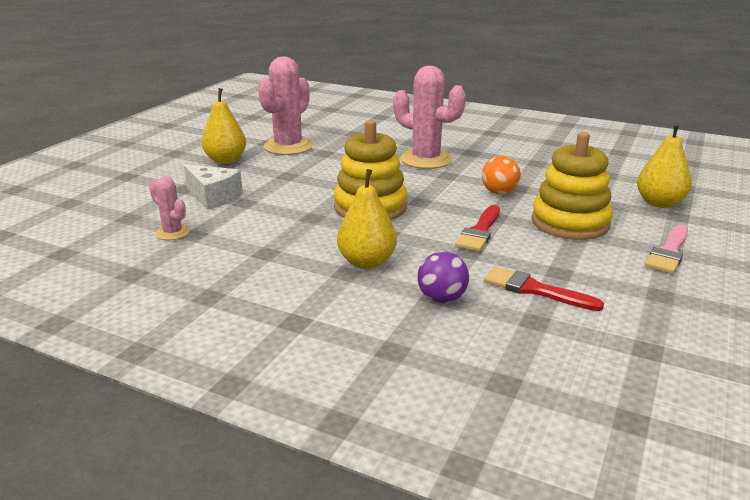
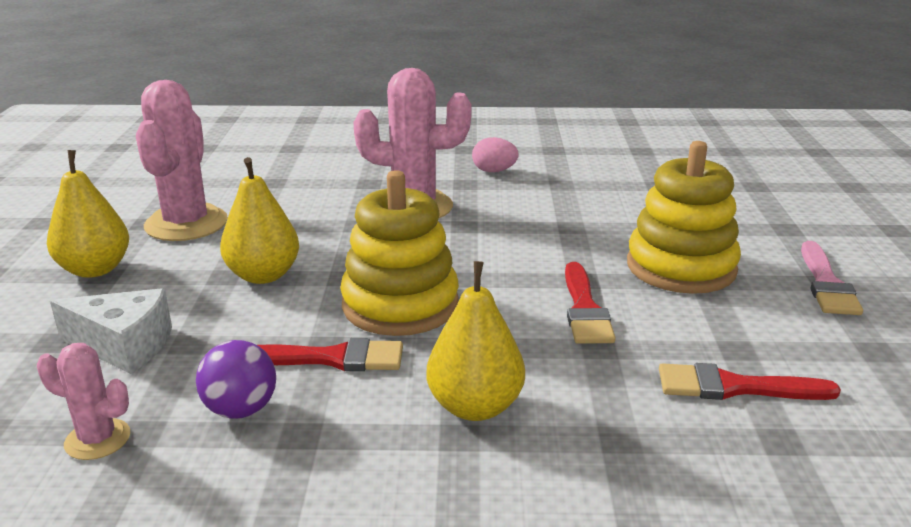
camera: 25 degrees left, 0 degrees up
purple ball [417,251,469,303] -> purple ball moved to [196,340,276,419]
orange ball [482,156,521,194] -> none
yellow pear [637,123,692,208] -> yellow pear moved to [220,157,299,284]
none -> red brush [257,338,403,371]
none -> pink egg [472,137,519,172]

